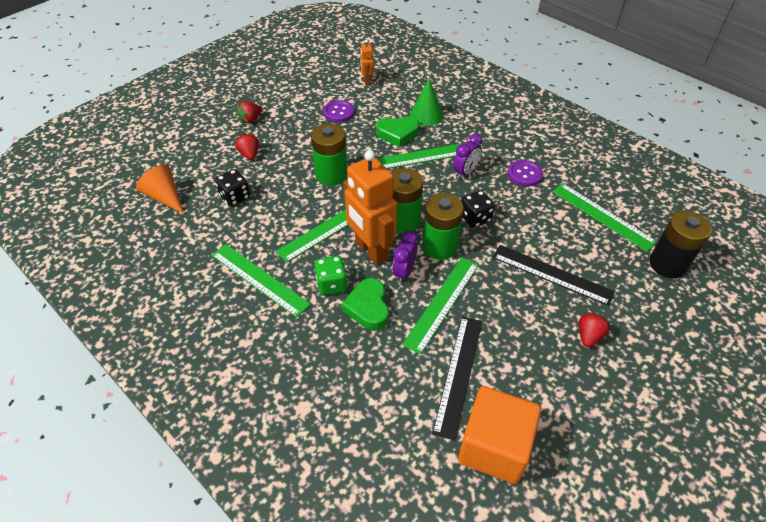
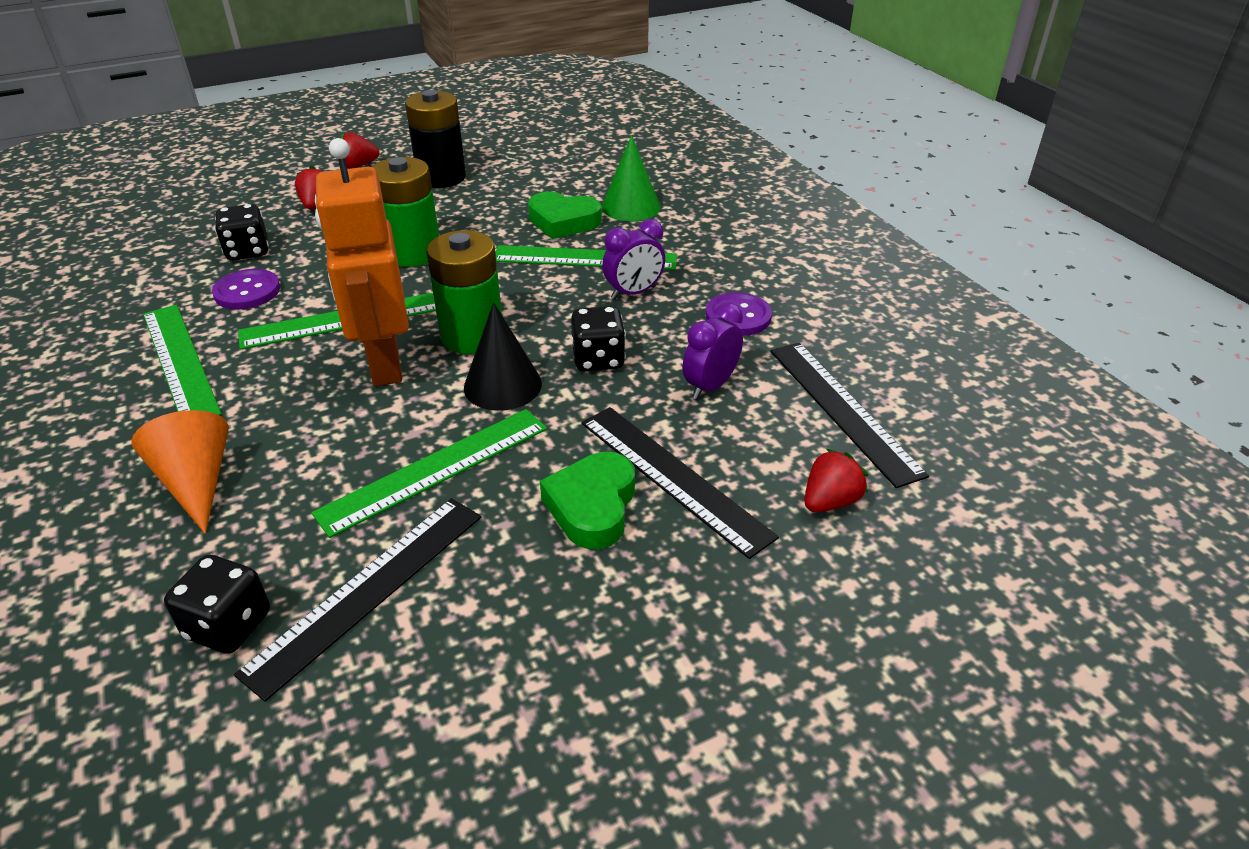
camera: 20 degrees right, 10 degrees down
orange cone [136,165,184,214] -> orange cone moved to [131,410,228,534]
green dice [315,256,348,295] -> none
purple button [323,100,354,122] -> purple button moved to [212,269,280,309]
green heart [342,278,389,330] -> green heart moved to [540,452,635,549]
orange robot [360,39,374,85] -> none
purple clock [392,230,417,283] -> purple clock moved to [683,302,743,399]
green battery [422,193,464,260] -> black cone [464,303,542,411]
orange cube [458,386,541,484] -> none
green ruler [552,183,657,252] -> black ruler [770,343,929,488]
red strawberry [579,312,611,347] -> red strawberry moved to [804,448,868,512]
black battery [649,211,712,278] -> black battery moved to [405,90,466,188]
none -> black dice [164,555,270,654]

